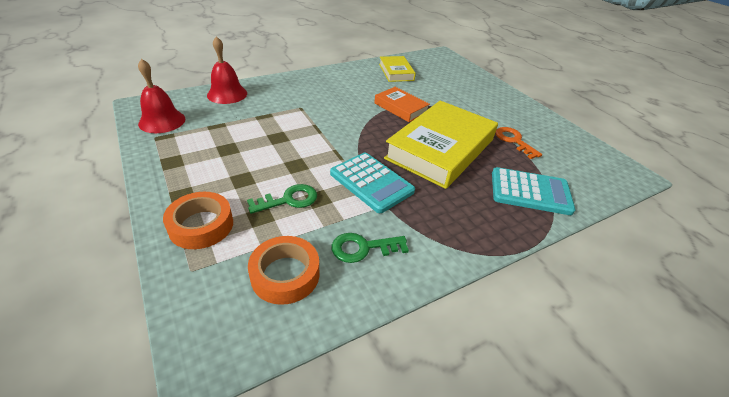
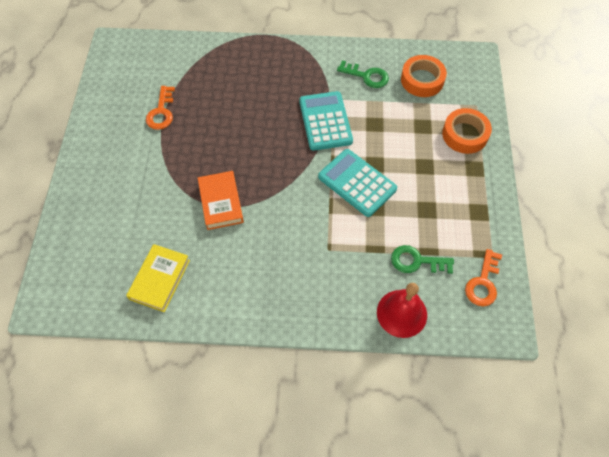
camera: 145 degrees left, 20 degrees up
red bell [138,59,186,133] -> orange key [465,249,502,306]
green key [247,184,317,214] -> green key moved to [391,245,454,274]
yellow book [384,100,498,189] -> none
turquoise calculator [492,167,576,215] -> turquoise calculator moved to [318,149,397,217]

